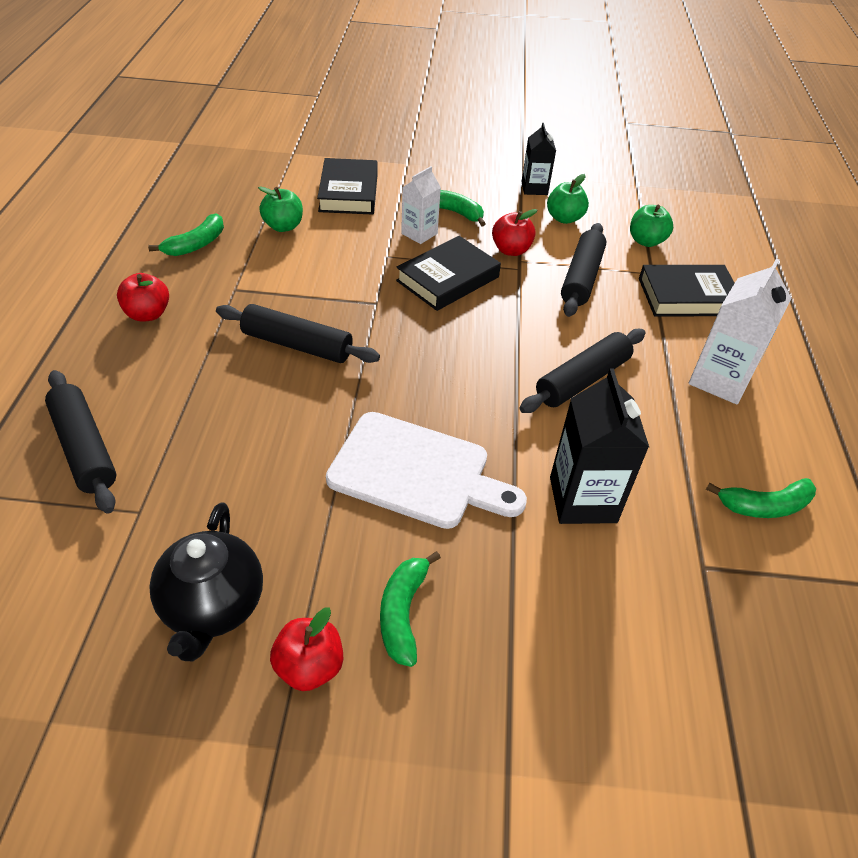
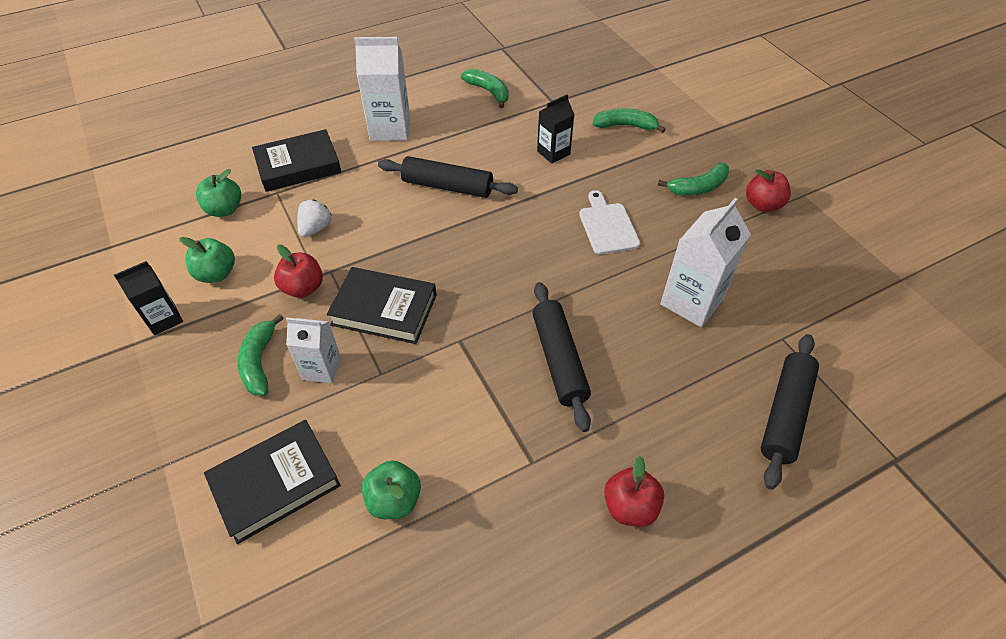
camera: 120 degrees left, 5 degrees up
green banana [148,213,224,256] -> green banana moved to [592,108,666,133]
black teapot [149,502,263,661] -> none
white cutting board [326,412,527,529] -> white cutting board [579,190,640,255], size x0.60
black carton [550,368,649,524] -> black carton [537,94,574,164], size x0.62
black rolling pin [561,223,606,317] -> white strawberry [297,200,332,237]
black book [639,265,735,317] -> black book turned 75 degrees counterclockwise [252,129,341,192]
none -> white carton [660,198,751,327]

